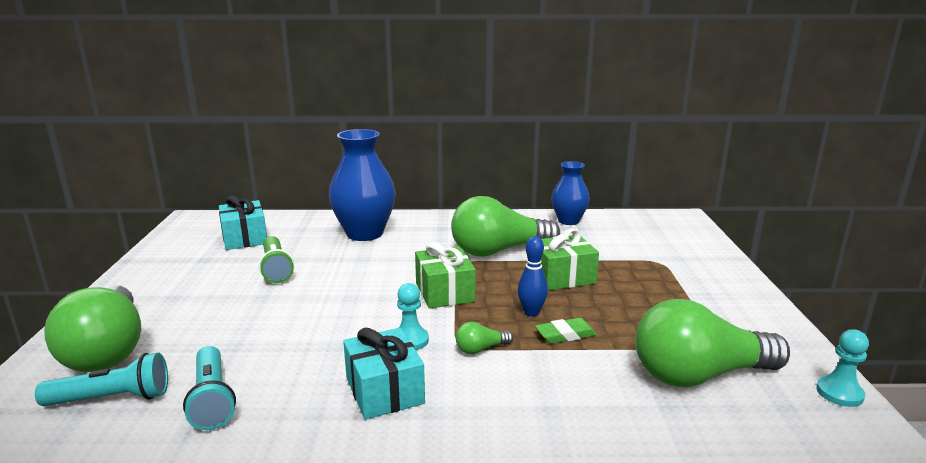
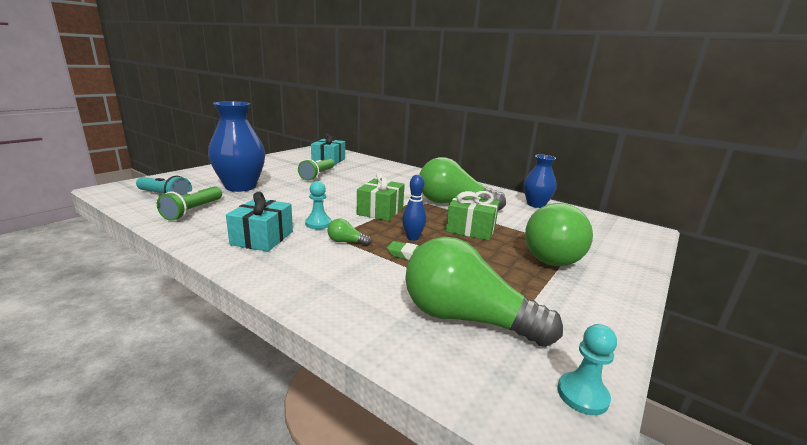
camera: 35 degrees right, 0 degrees up
green light bulb [44,285,141,372] -> green light bulb moved to [525,203,593,266]
turquoise flashlight [183,346,236,430] -> green flashlight [157,186,222,221]
blue vase [329,129,396,241] -> blue vase moved to [208,101,265,192]

